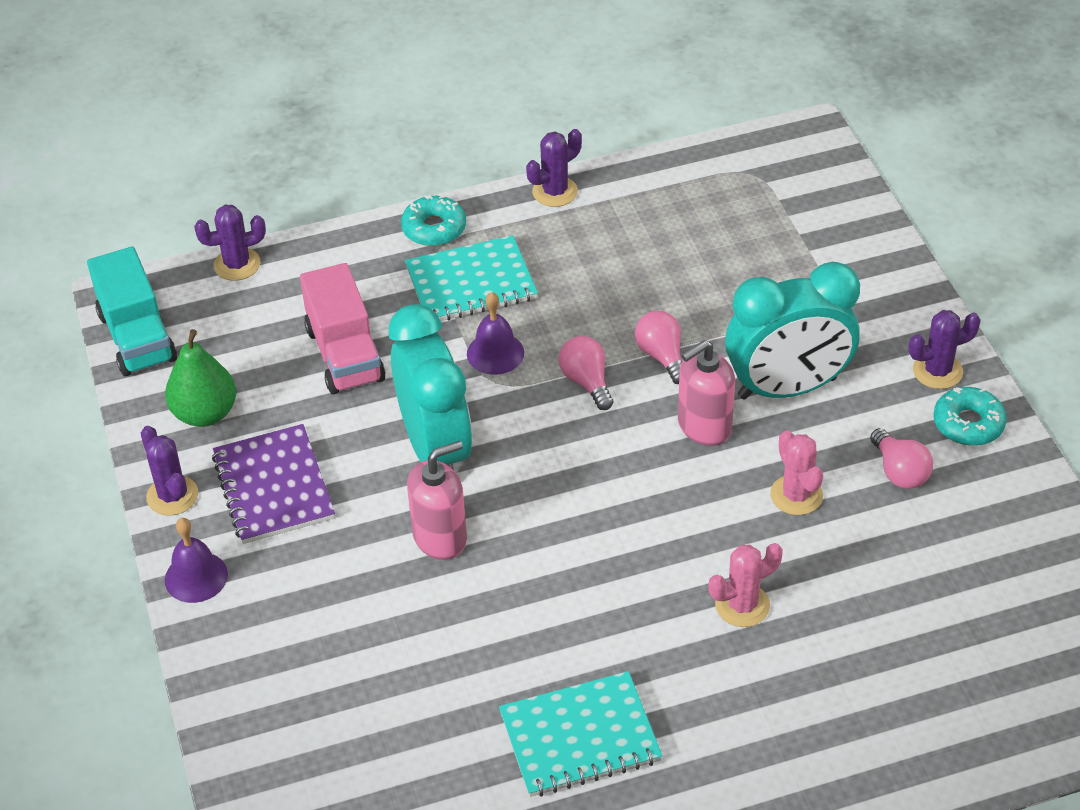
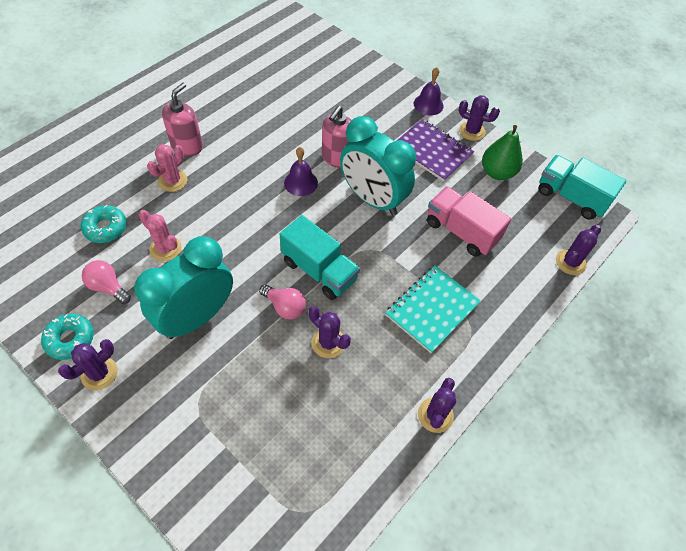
camera: 145 degrees right, 10 degrees up
turquoise donut [401,195,466,246] -> turquoise donut moved to [81,205,127,243]
purple bell [467,292,524,375] -> purple bell moved to [284,147,318,196]
turquoise notebook [499,671,663,797] -> none
pink light bulb [559,336,614,410] -> turquoise truck [280,215,360,300]
pink soap dispenser [678,340,735,446] -> pink soap dispenser moved to [162,83,203,156]
none -> purple cactus [309,306,351,358]

